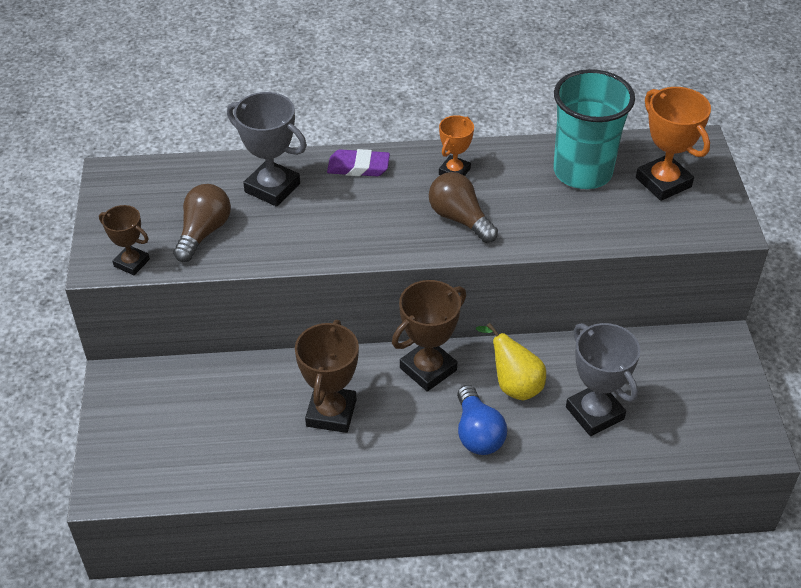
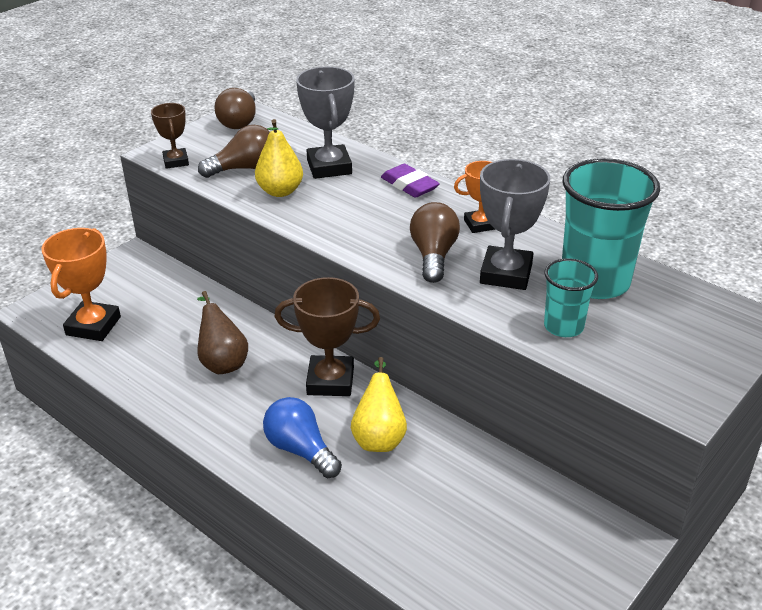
camera: 45 degrees right, 10 degrees down
brown trophy [295,320,359,433] -> brown pear [197,291,248,374]
blue light bulb [457,385,507,455] -> blue light bulb turned 105 degrees clockwise [263,397,342,478]
grey trophy [566,323,640,436] -> grey trophy moved to [480,159,550,290]
orange trophy [636,87,711,201] -> orange trophy moved to [42,228,121,341]
none -> brown light bulb [214,88,256,129]
none -> yellow pear [255,119,303,197]
none -> turquoise cup [544,258,598,337]

